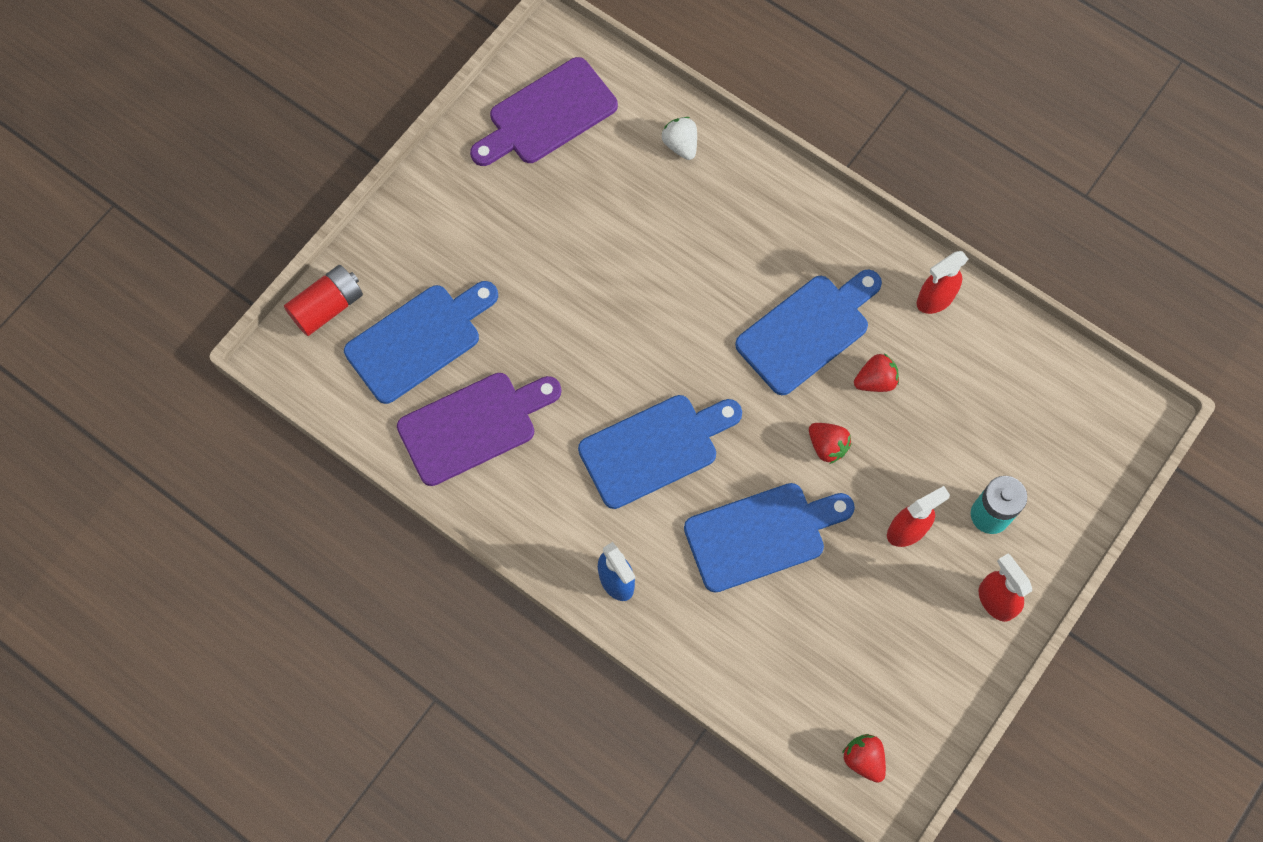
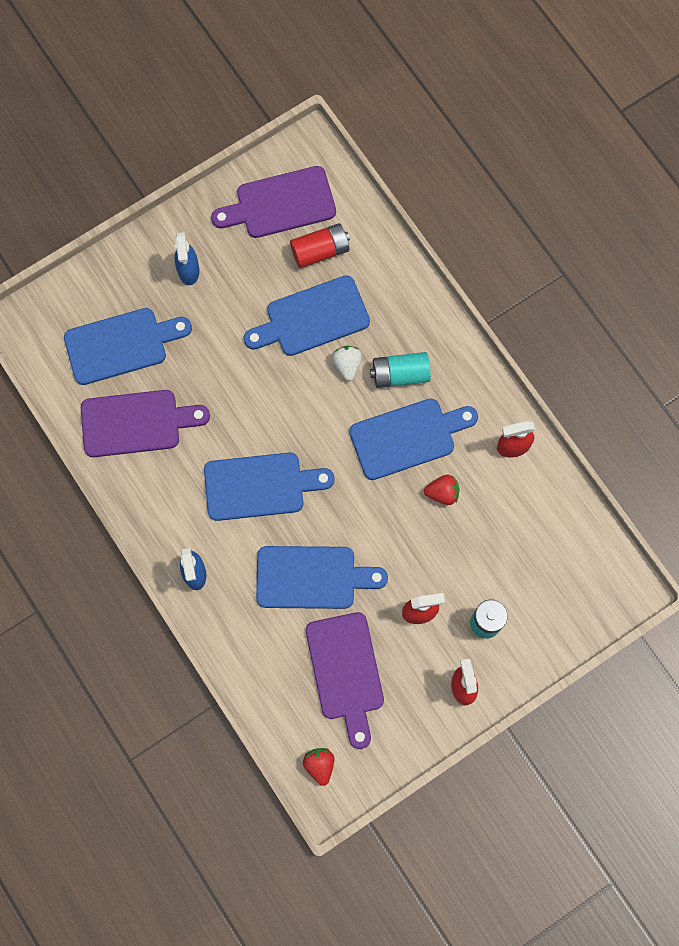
camera: 20 degrees right, 5 degrees up
red battery [284,265,363,336] -> red battery moved to [290,223,350,268]
white strawberry [661,117,697,160] -> white strawberry moved to [332,346,362,381]
red strawberry [809,423,851,464] -> none
none -> blue spray bottle [175,232,200,285]
none -> blue cutting board [244,275,370,356]
none -> purple cutting board [306,612,384,749]
none -> turquoise battery [370,352,431,388]

